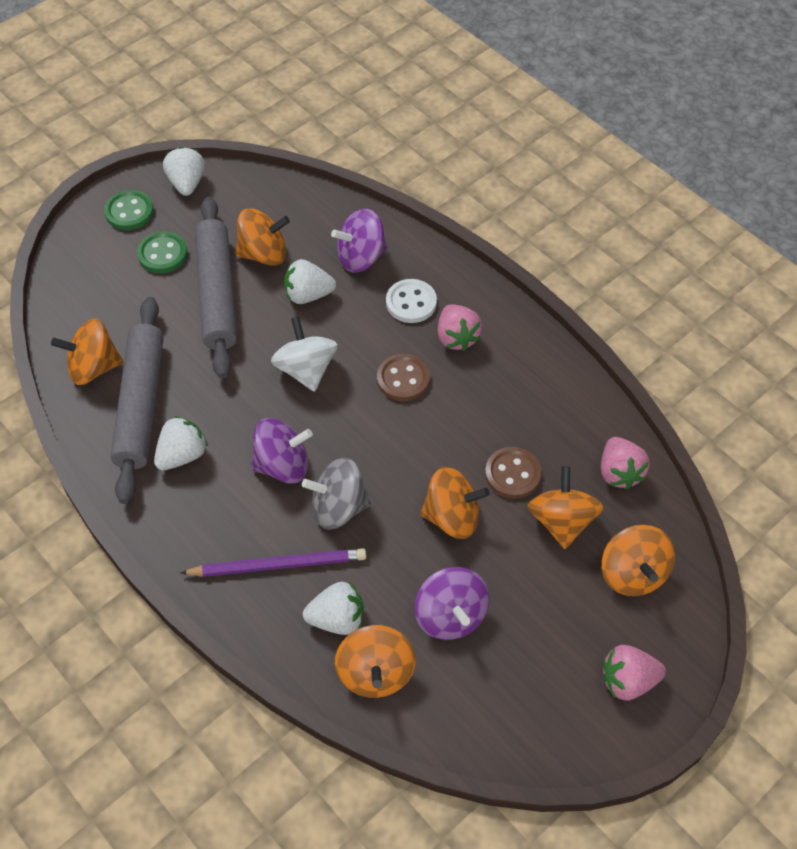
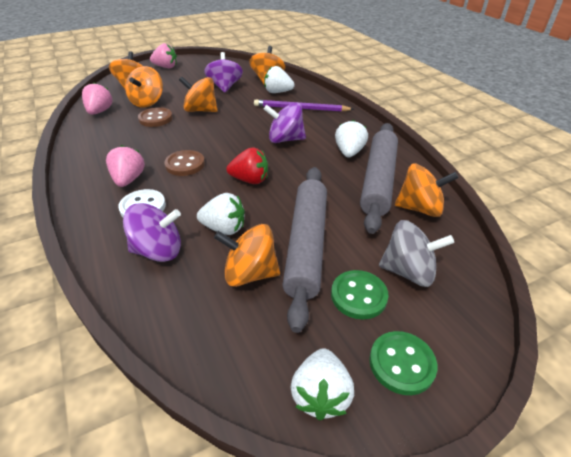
camera: 165 degrees left, 15 degrees down
white strawberry [154,416,208,470] -> white strawberry turned 135 degrees clockwise [335,120,368,157]
white spinning top [271,316,338,392] -> red strawberry [226,147,268,184]
grey spinning top [302,457,371,530] -> grey spinning top moved to [379,220,454,287]

